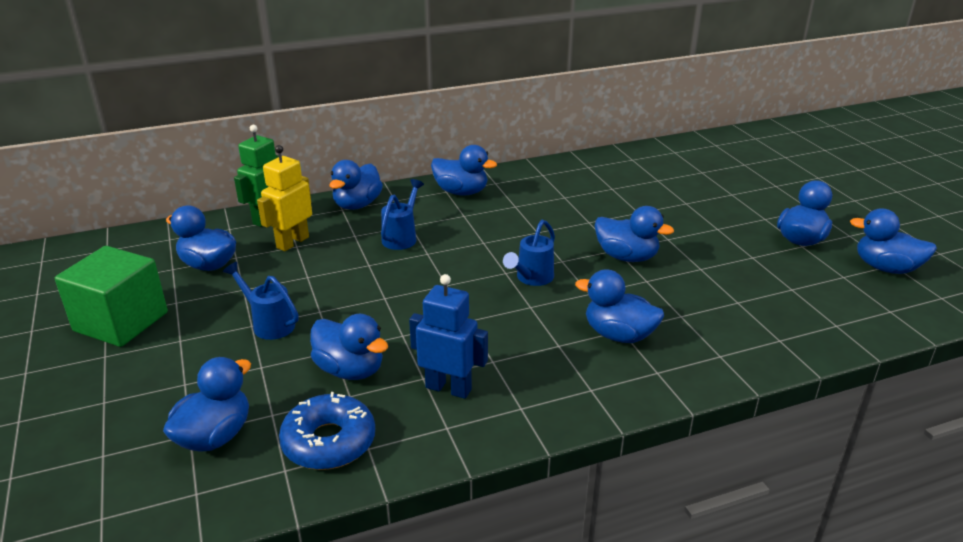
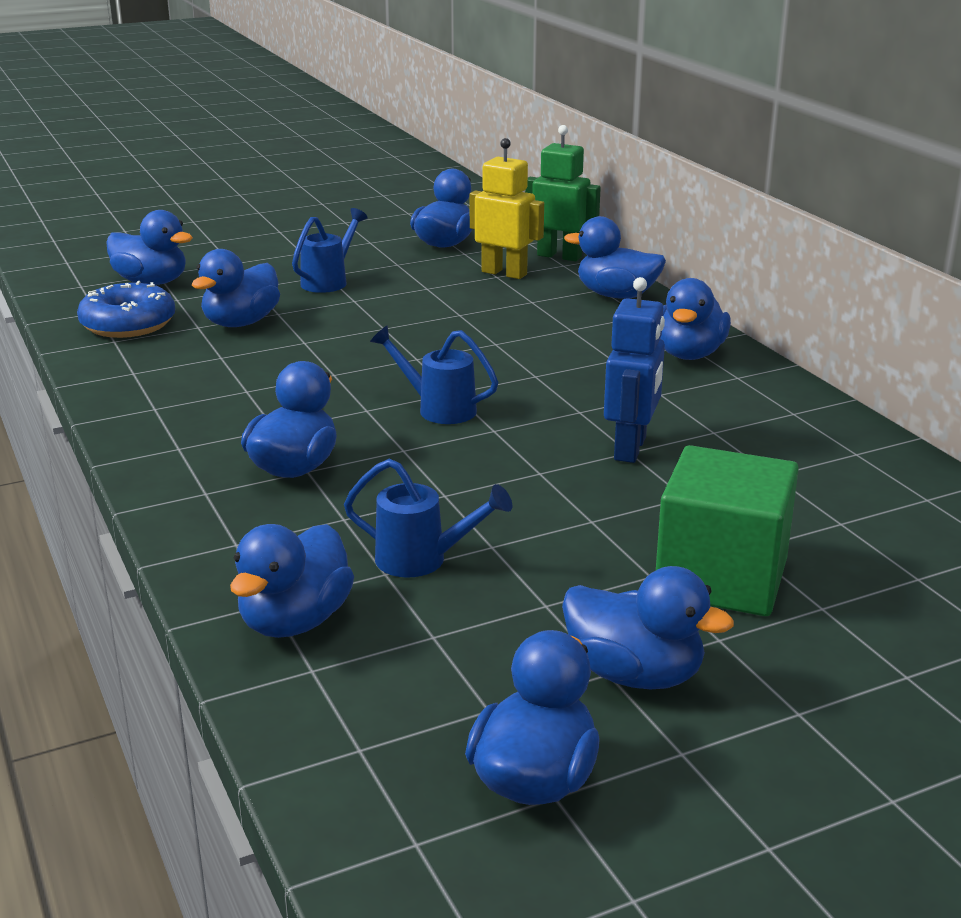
camera: 85 degrees right, 5 degrees down
green cube [55,246,168,347] -> green cube moved to [656,445,799,616]
blue watering can [381,179,424,250] -> blue watering can moved to [344,459,512,578]
blue robot [409,274,488,399] -> blue robot moved to [604,277,665,463]
blue duck [595,206,674,262] -> blue duck moved to [230,524,354,638]

